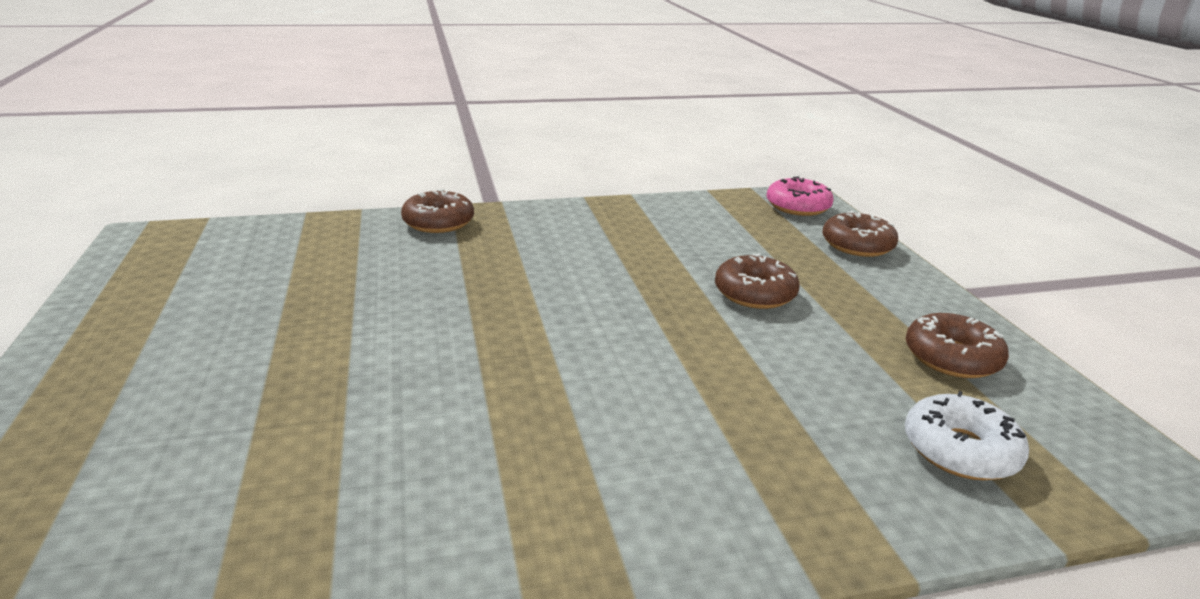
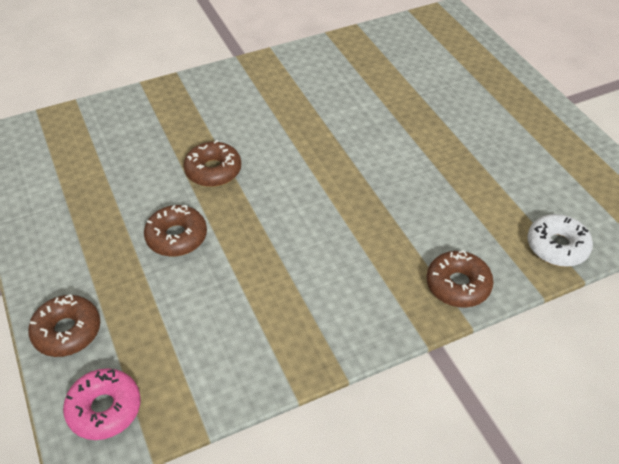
camera: 170 degrees right, 20 degrees up
white donut [905,391,1029,480] -> white donut moved to [527,214,593,267]
brown donut [906,313,1009,378] -> brown donut moved to [184,140,241,187]

